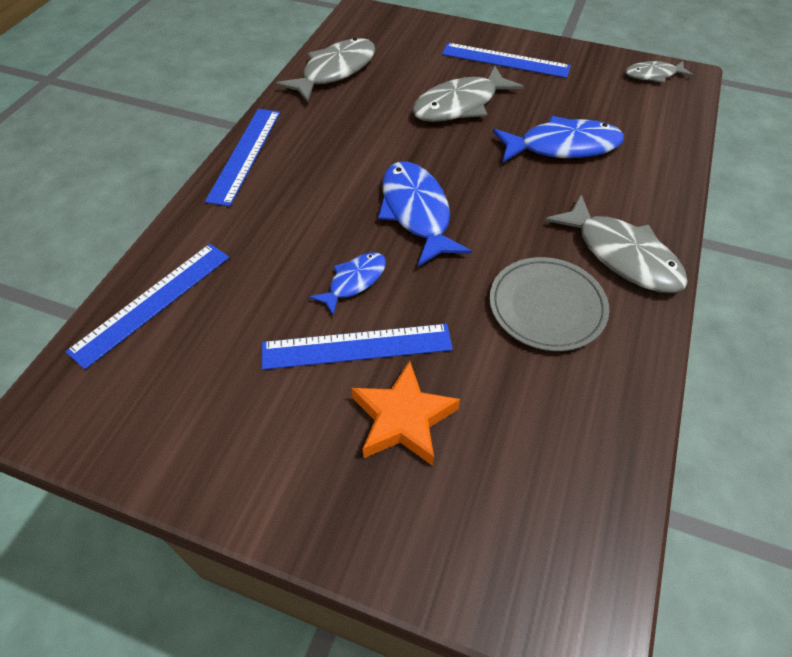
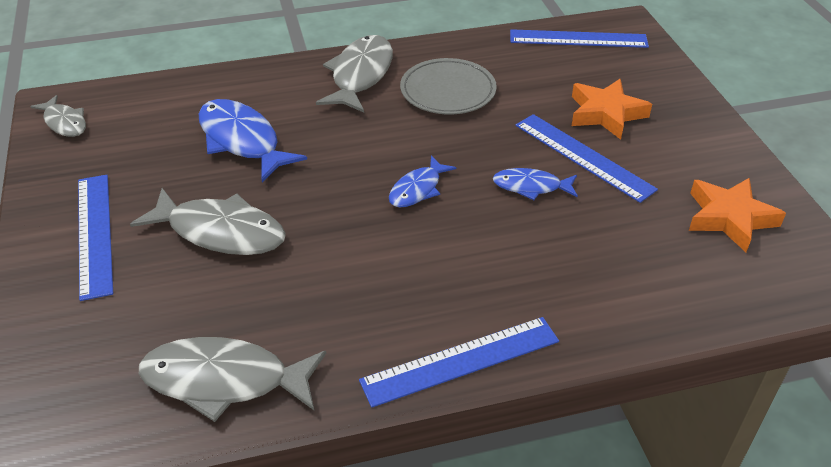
camera: 125 degrees left, 10 degrees down
blue ruler [65,244,229,369] -> blue ruler moved to [510,29,649,48]
blue fish [378,162,472,266] -> blue fish [389,156,457,208], size x0.58
none -> orange star [689,178,786,252]

